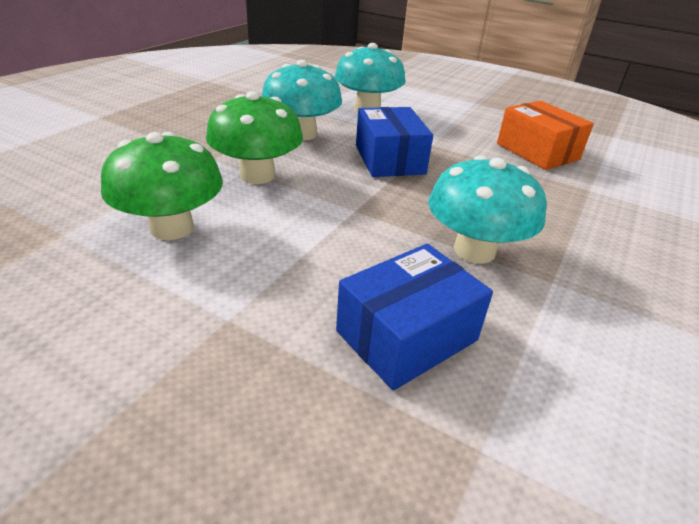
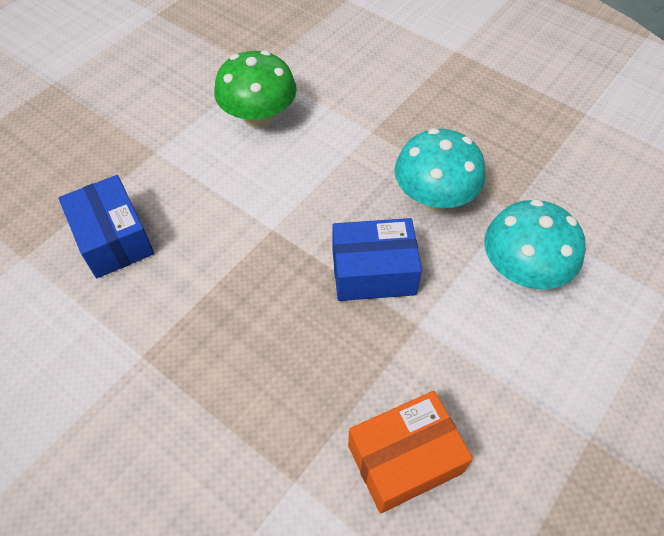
camera: 100 degrees right, 20 degrees up
green mushroom [206,91,303,184] -> none
turquoise mushroom [428,155,547,264] -> none

